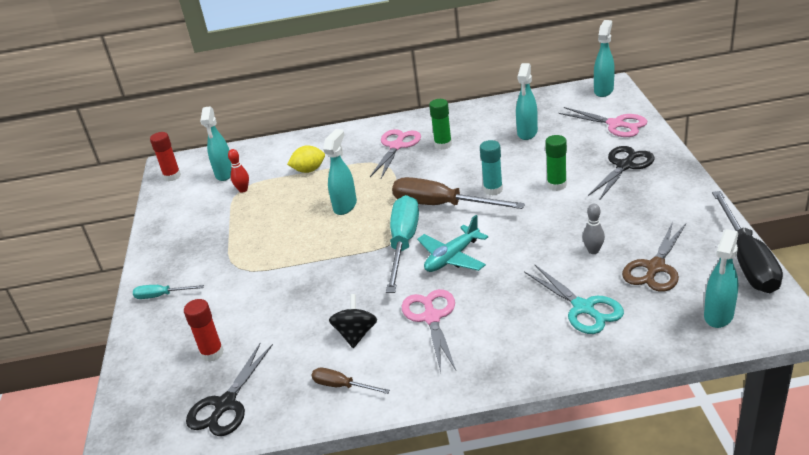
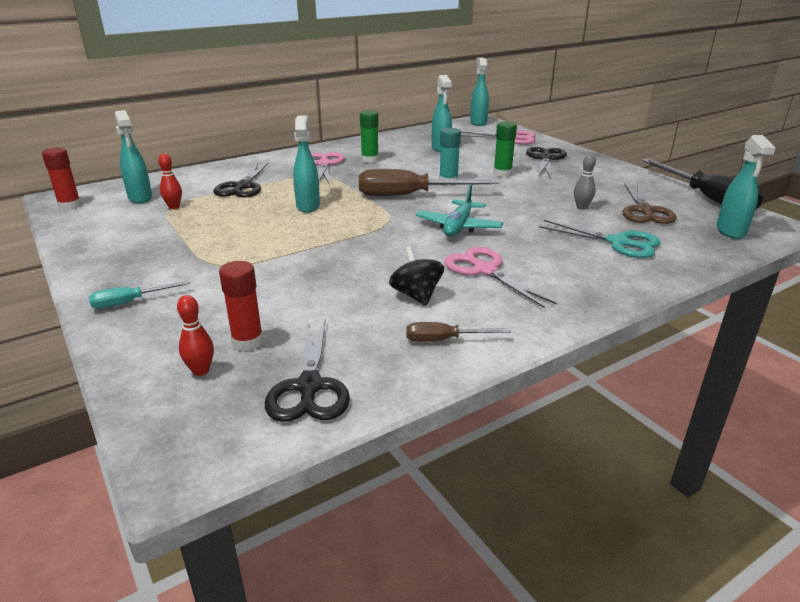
camera: 30 degrees left, 5 degrees down
yellow lemon [287,145,325,173] -> black scissors [213,162,269,198]
turquoise screwdriver [386,195,419,293] -> none
none -> red bowling pin [177,295,214,376]

